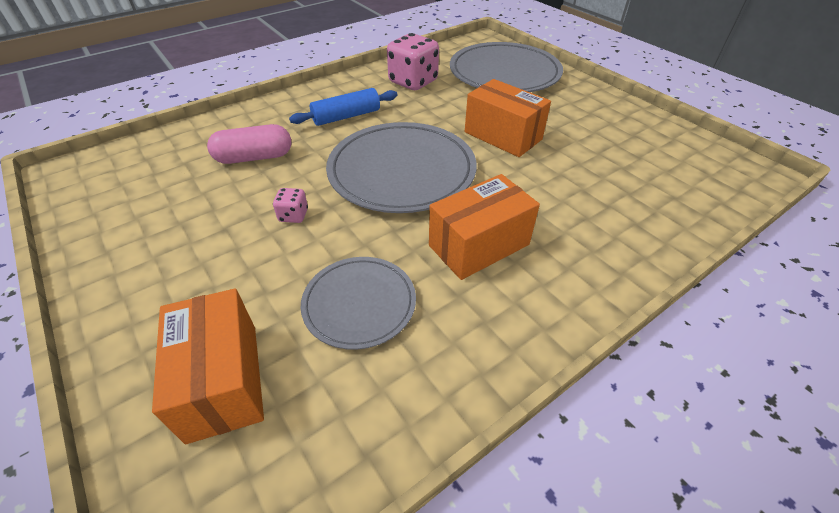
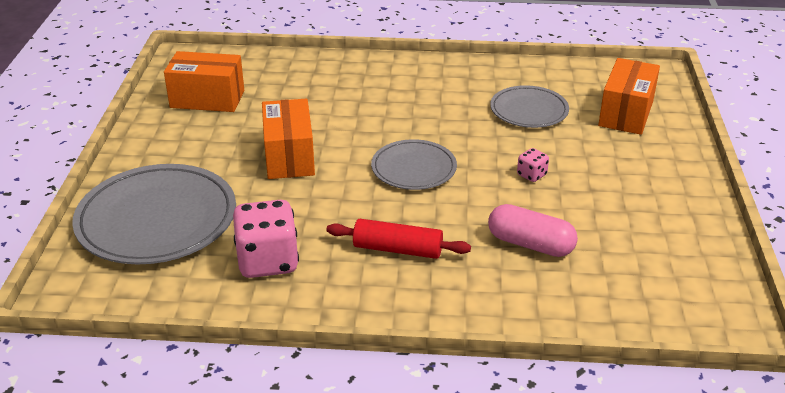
camera: 140 degrees left, 10 degrees down
blue rolling pin [289,88,398,126] -> red rolling pin [326,219,471,259]
grey plate [326,122,477,213] -> grey plate [371,139,457,190], size x0.58
orange box [429,174,540,280] -> orange box moved to [164,51,245,112]

